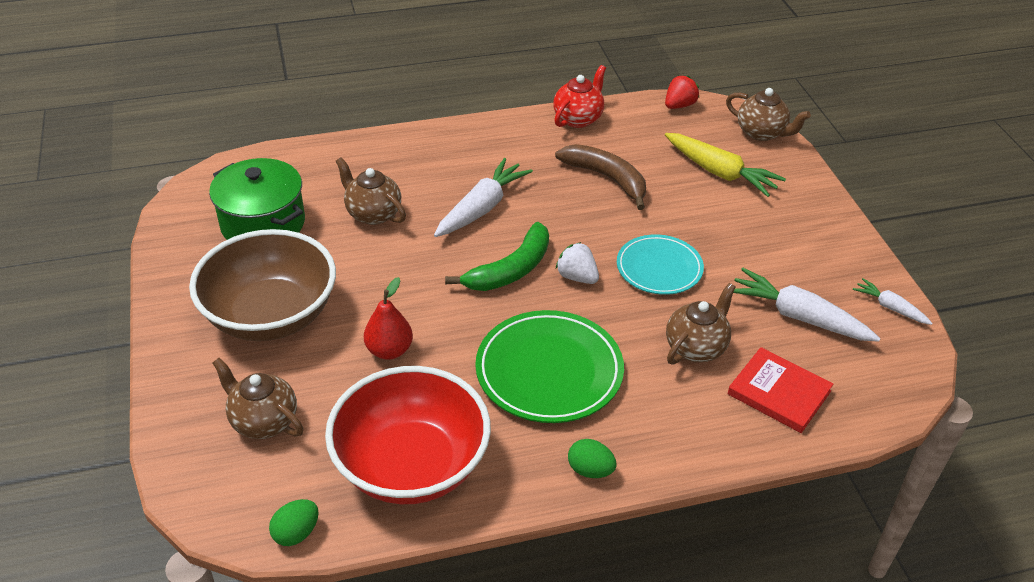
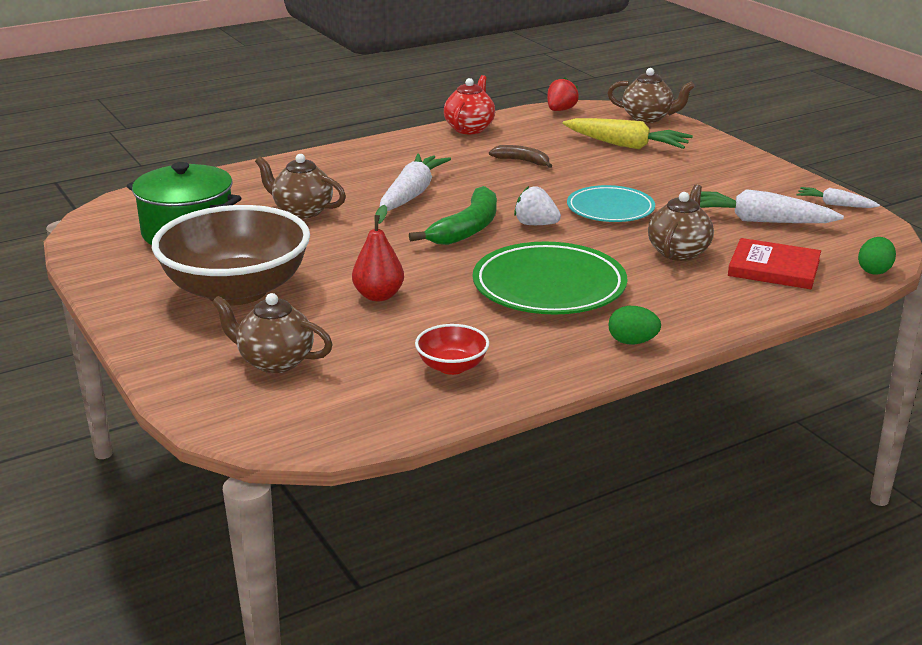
camera: 15 degrees left, 15 degrees down
green egg [269,499,319,546] -> green egg moved to [858,237,896,275]
red bowl [325,366,491,504] -> red bowl [415,324,489,375], size x0.43
brown banana [555,144,646,210] -> brown banana [489,145,552,168], size x0.59

